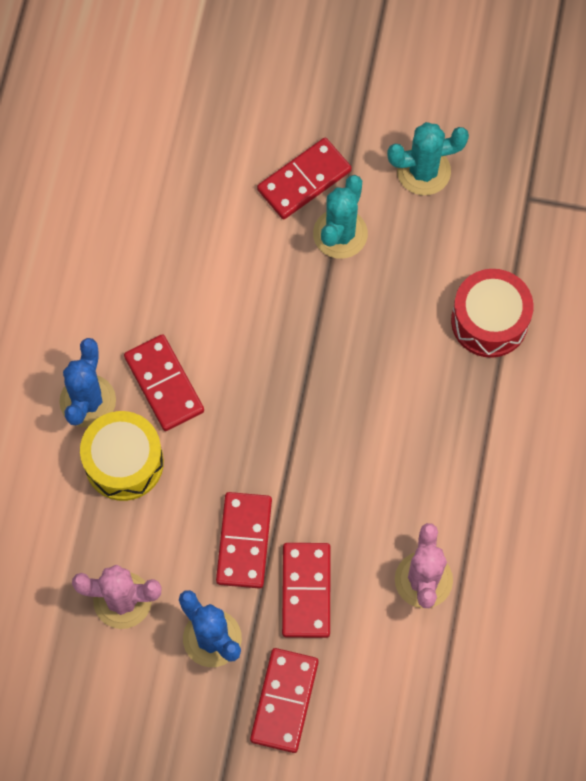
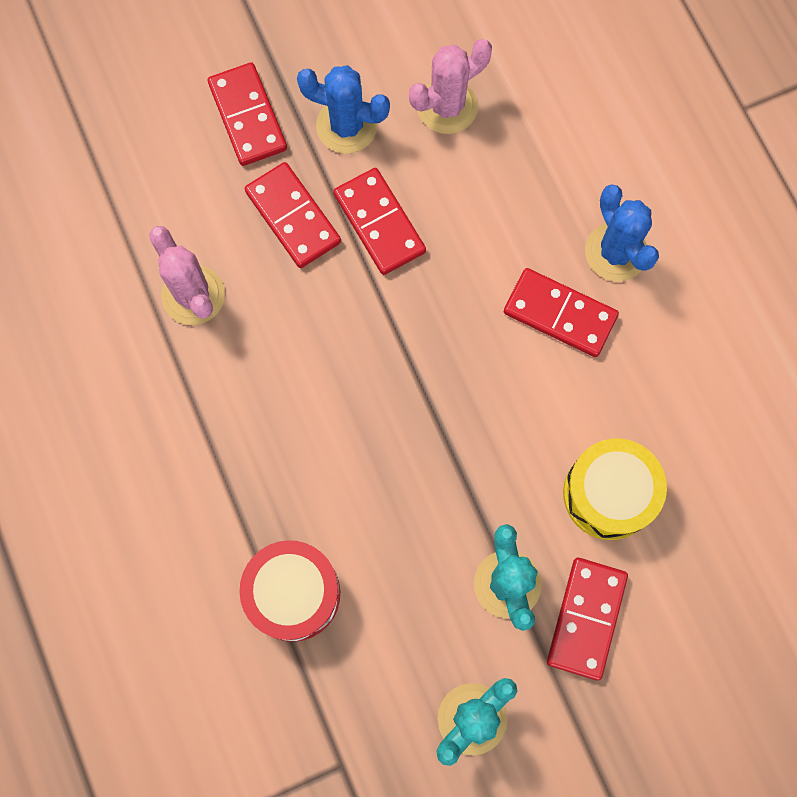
camera: 145 degrees right, 5 degrees up
yellow drum [80,411,164,501] -> yellow drum moved to [563,438,667,540]

